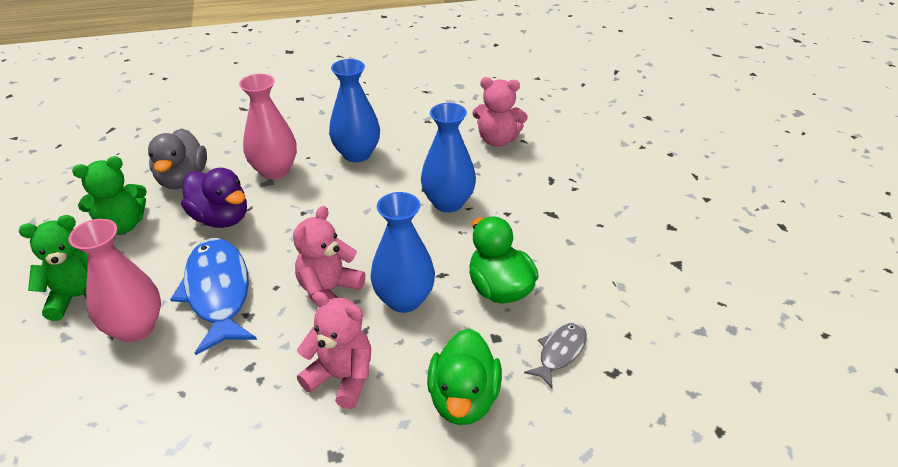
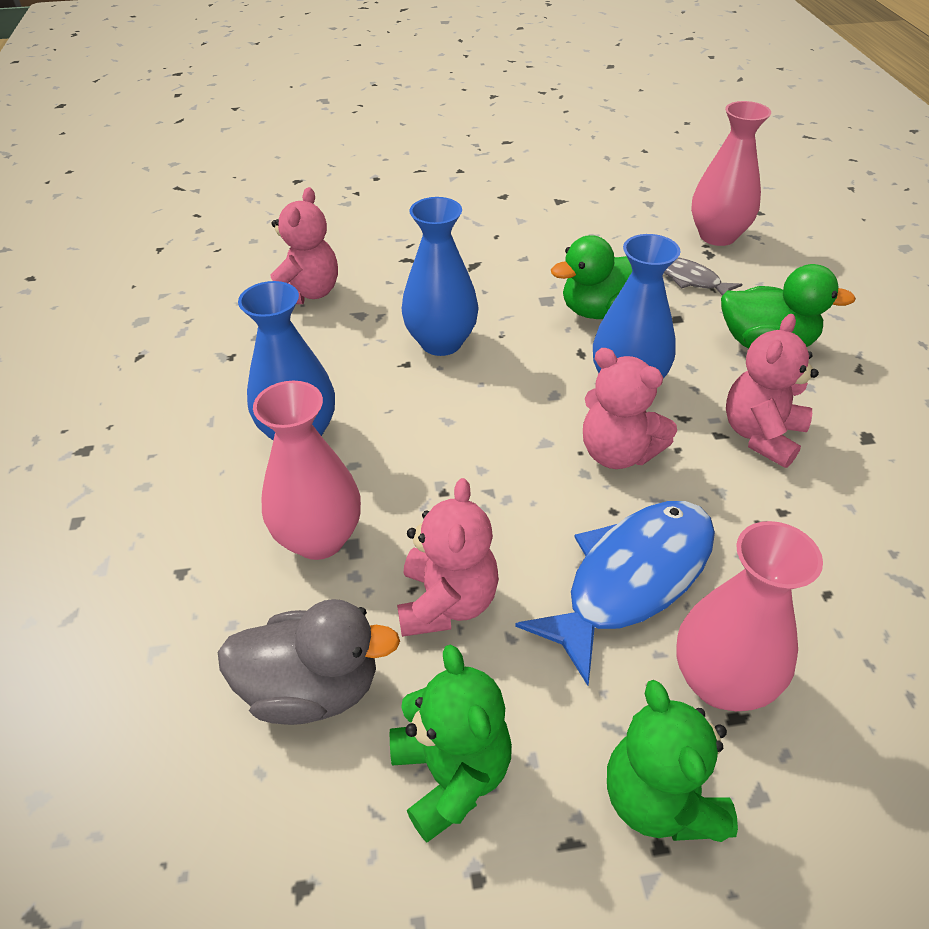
camera: 85 degrees left, 5 degrees up
blue fish [170,238,257,355] -> blue fish turned 150 degrees clockwise [515,501,715,686]
purple duck [181,168,247,228] -> pink teddy bear [397,478,499,637]
none -> pink vase [691,101,771,246]

